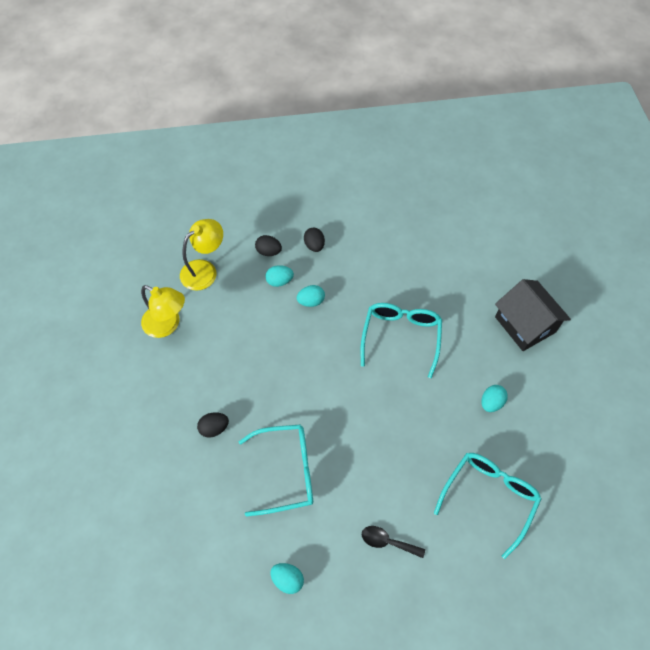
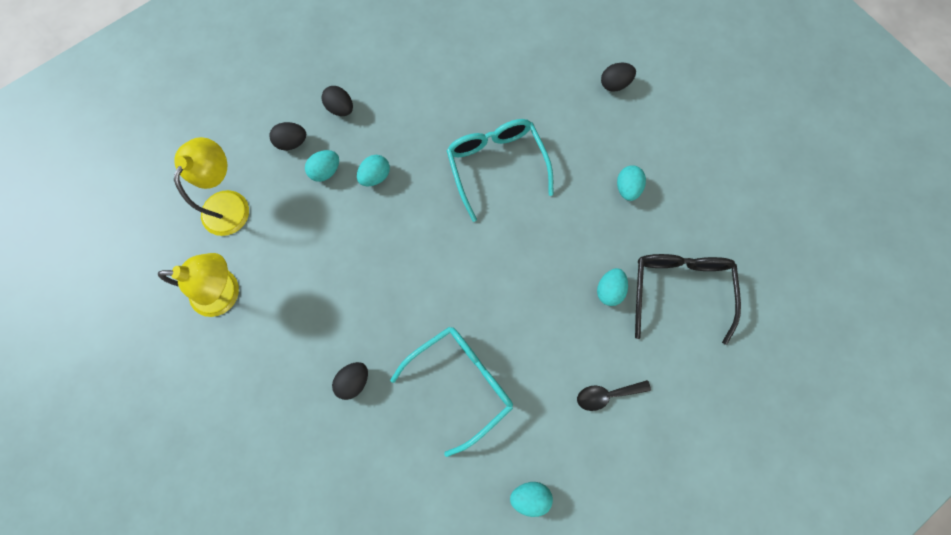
camera: 30 degrees left, 15 degrees up
turquoise glasses [434,453,542,559] -> black glasses [635,254,741,345]
black house [495,279,571,351] -> black egg [601,63,636,92]
none -> turquoise egg [597,268,628,306]

